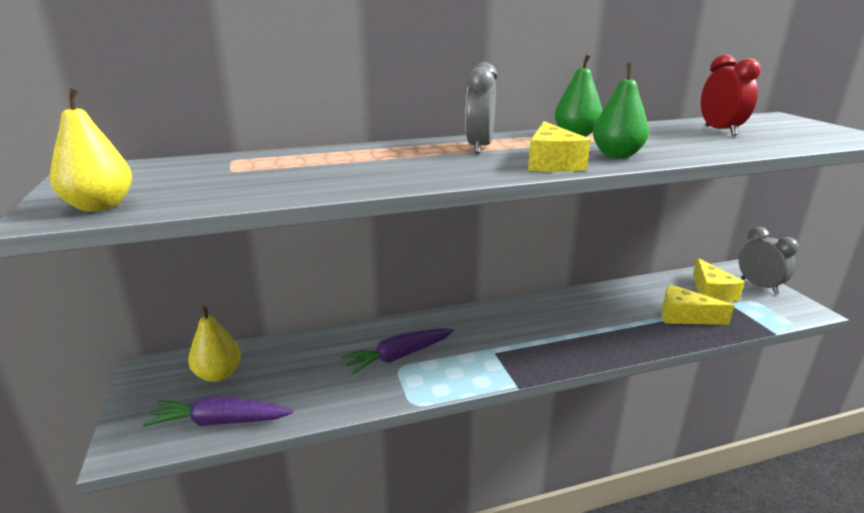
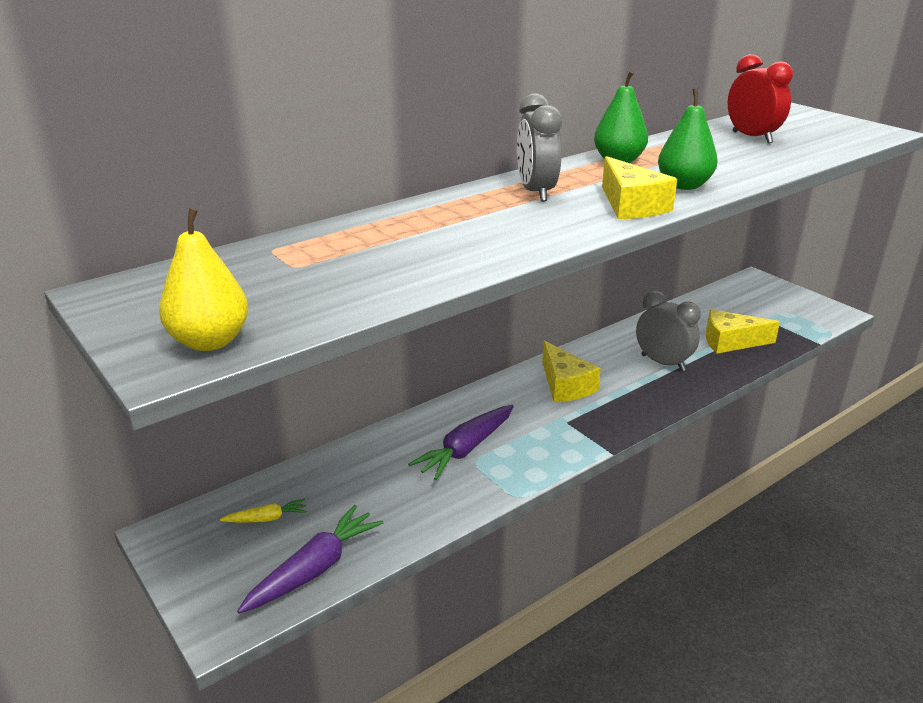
camera: 20 degrees left, 5 degrees up
purple carrot [142,397,293,427] -> purple carrot turned 150 degrees clockwise [237,505,383,614]
yellow pear [188,306,241,382] -> yellow carrot [220,498,307,523]
yellow cheese [693,258,745,302] -> yellow cheese moved to [542,341,601,402]
grey clock [739,227,799,294] -> grey clock moved to [636,291,701,371]

